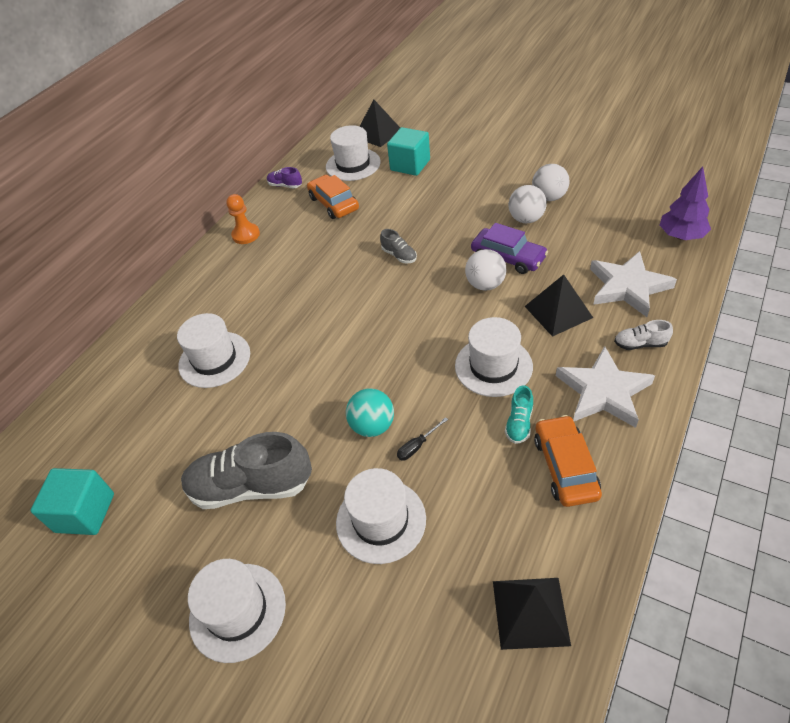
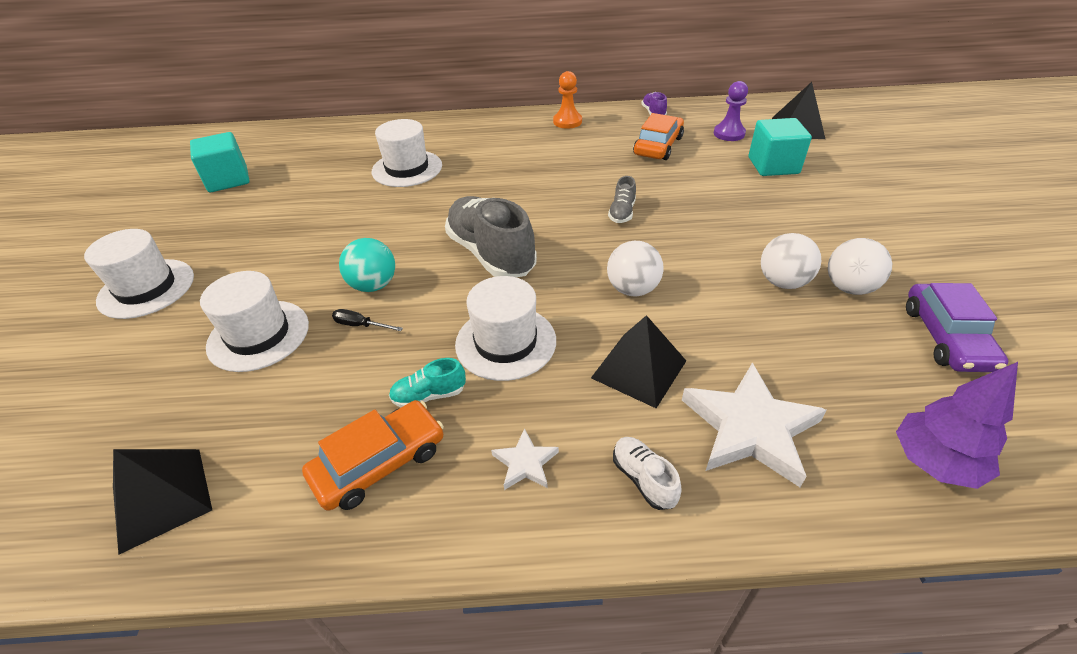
camera: 55 degrees right, 5 degrees down
grey shoe [181,432,312,509] -> grey shoe moved to [445,196,537,277]
white hat [326,125,381,181] -> purple pawn [714,81,748,141]
purple car [471,223,548,274] -> purple car moved to [906,283,1008,372]
white star [556,346,655,428] -> white star [491,429,559,490], size x0.48

